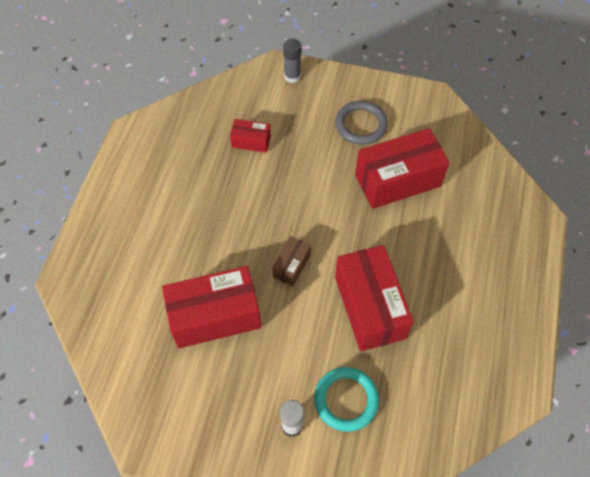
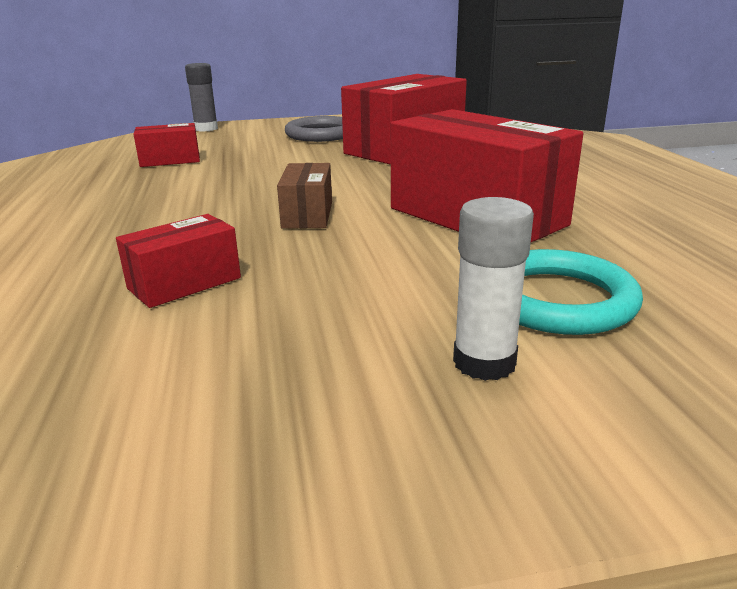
camera: 25 degrees left, 35 degrees down
red box [162,266,261,348] -> red box [116,214,241,308], size x0.49

